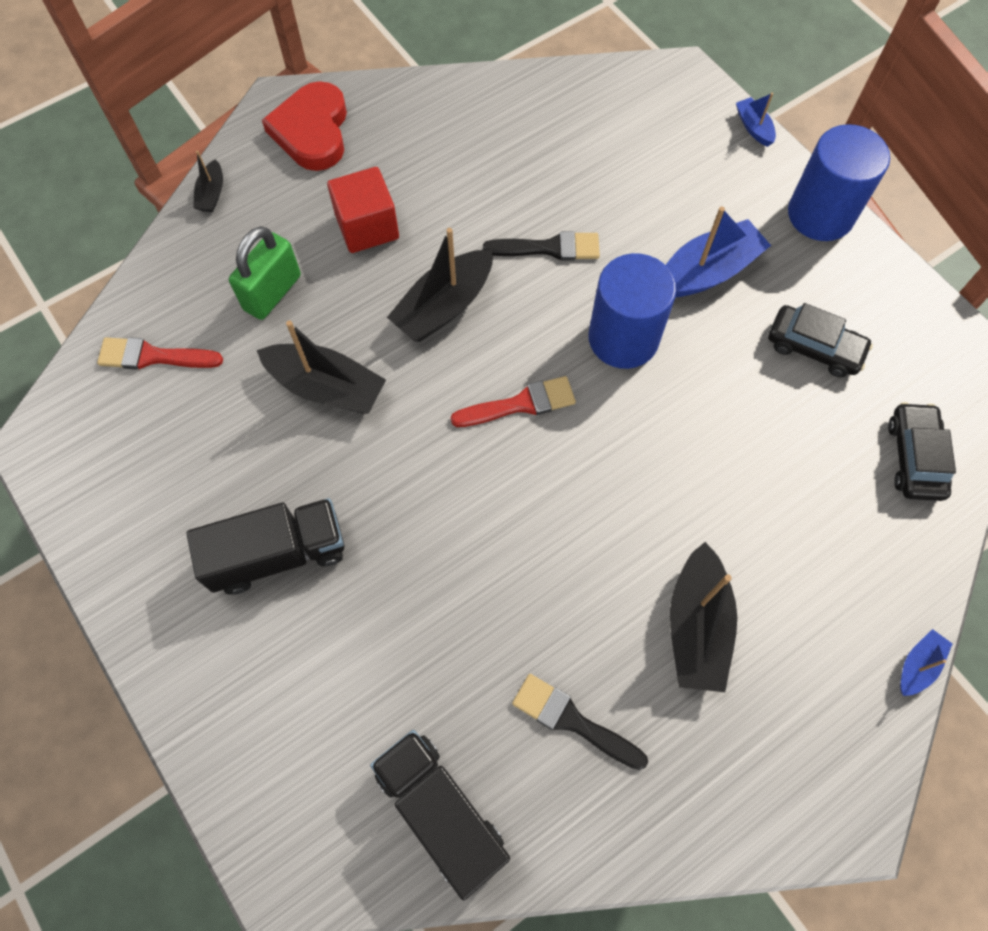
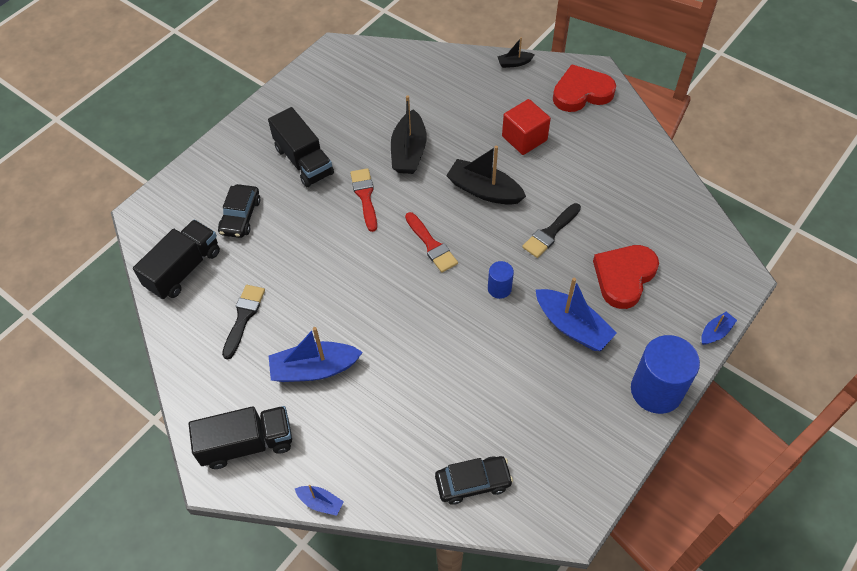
camera: 75 degrees right, 10 degrees down
red brush [97,337,223,370] -> red brush moved to [350,168,377,232]
green padlock [229,226,301,320] -> none
black brush [483,231,600,261] -> black brush turned 60 degrees clockwise [522,203,581,258]
blue cylinder [589,253,677,369] -> blue cylinder [488,261,514,299], size x0.50
black boat [670,542,737,692] -> blue boat [269,327,363,382]
black car [768,303,873,377] -> black car moved to [218,184,260,238]
none -> black truck [189,406,292,469]
none -> red heart [593,245,659,309]

